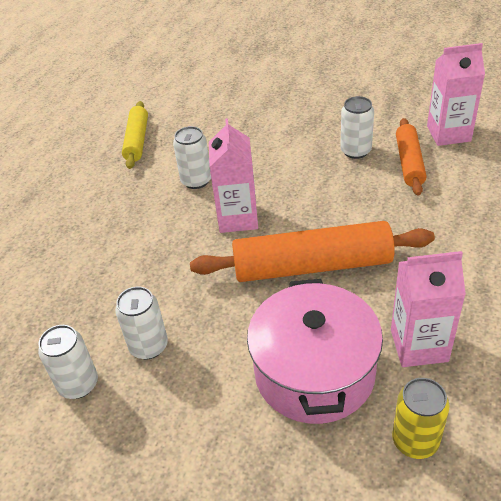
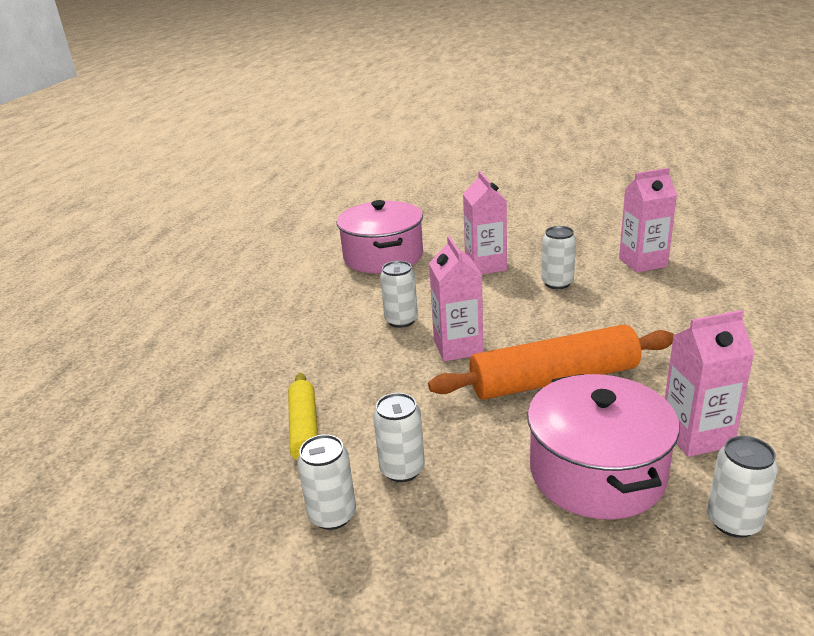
camera: 10 degrees left, 15 degrees down
yellow rolling pin [122,101,148,169] -> yellow rolling pin moved to [288,373,318,460]
yellow can [392,378,450,459] -> white can [707,436,778,538]
orange rolling pin [396,118,426,196] -> none
none -> pink pot [337,200,423,273]
none -> pink carton [463,171,507,274]

